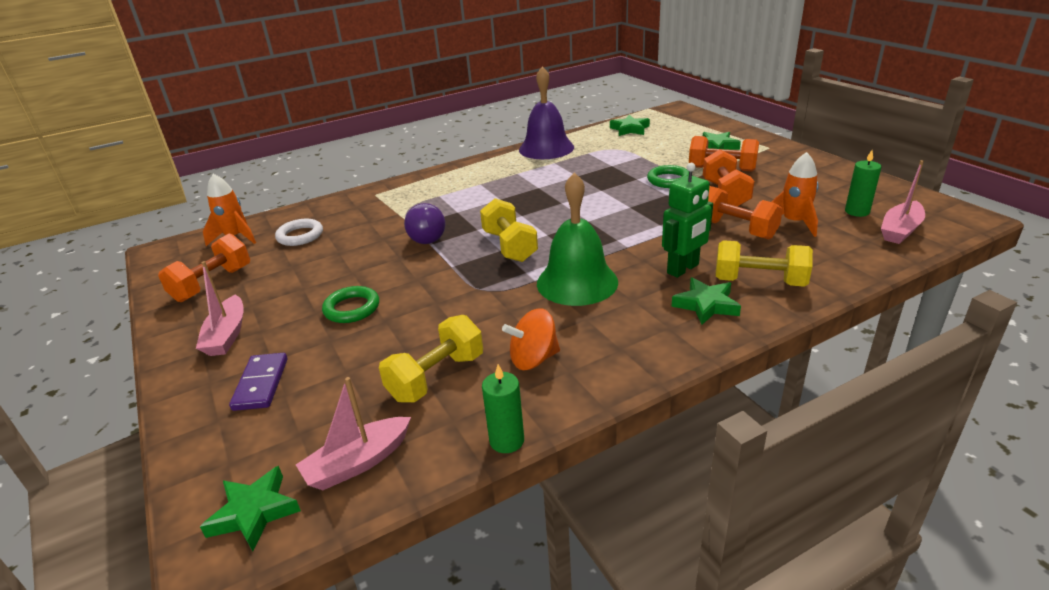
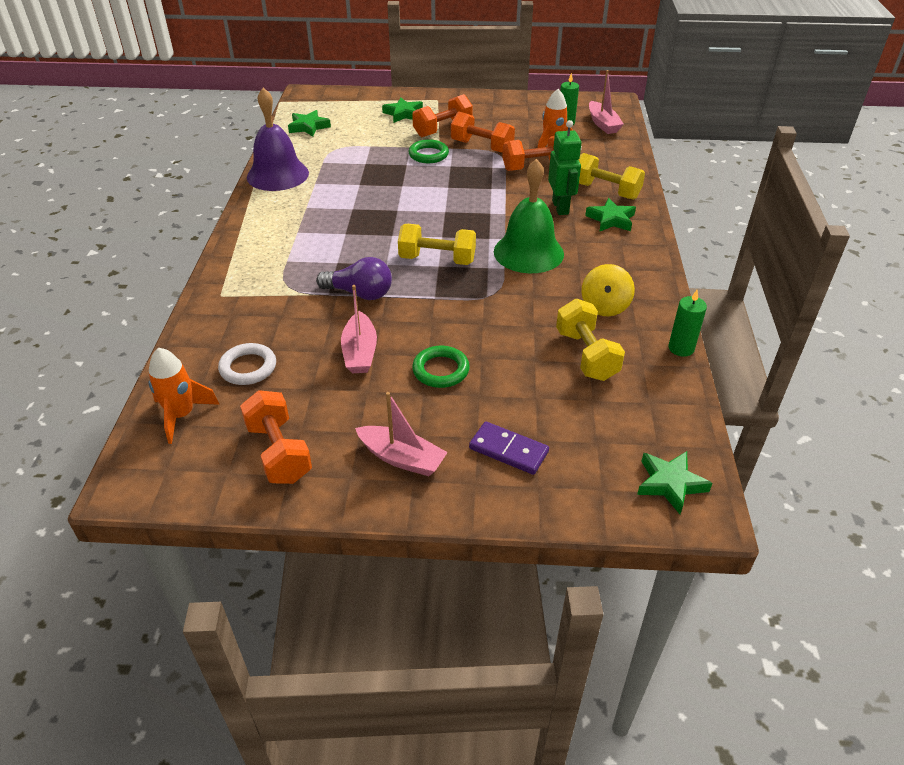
camera: 60 degrees left, 10 degrees up
pink boat [296,377,411,490] -> pink boat moved to [341,285,377,373]
orange spinning top [502,308,560,370] -> yellow spinning top [582,264,635,316]
yellow dumbbell [715,240,813,287] -> yellow dumbbell turned 75 degrees clockwise [578,153,645,200]

